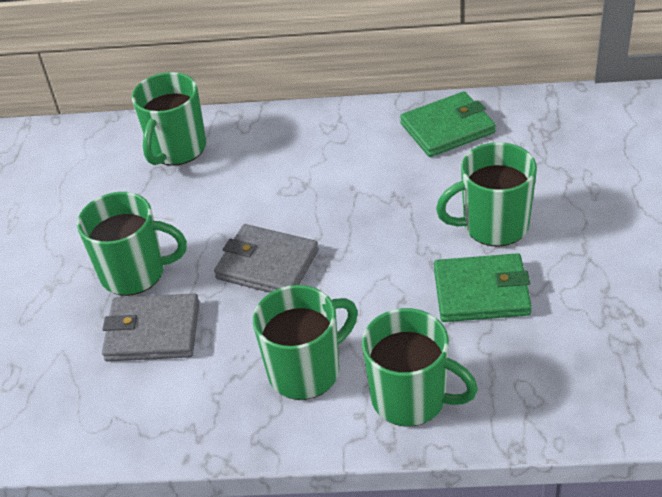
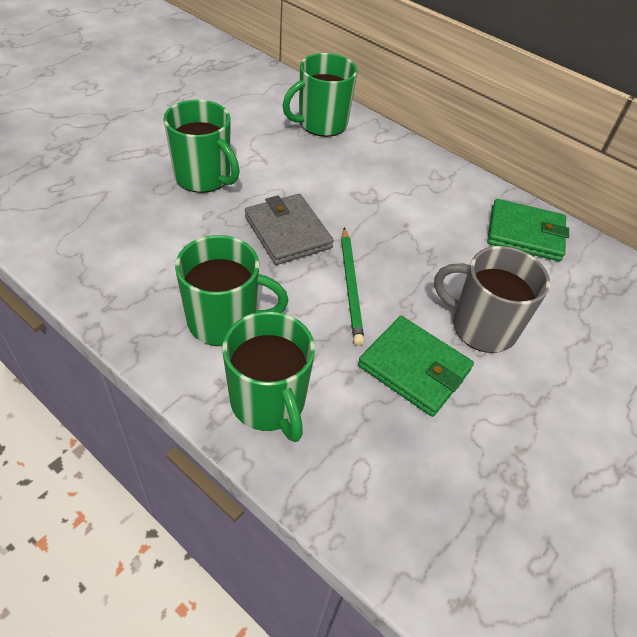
camera: 30 degrees right, 5 degrees up
grey wallet [102,293,200,362] -> none
green mug [436,142,537,247] -> grey mug [434,246,550,353]
none -> green pencil [341,228,365,346]

